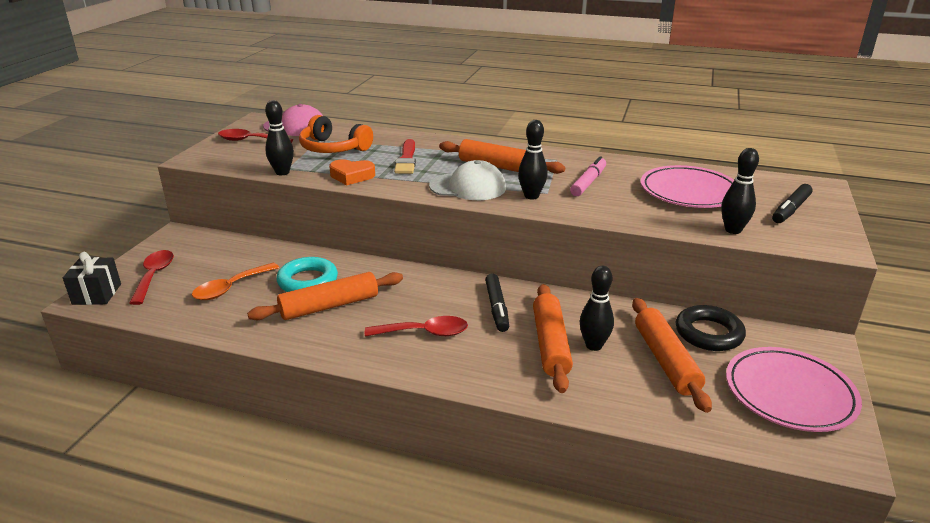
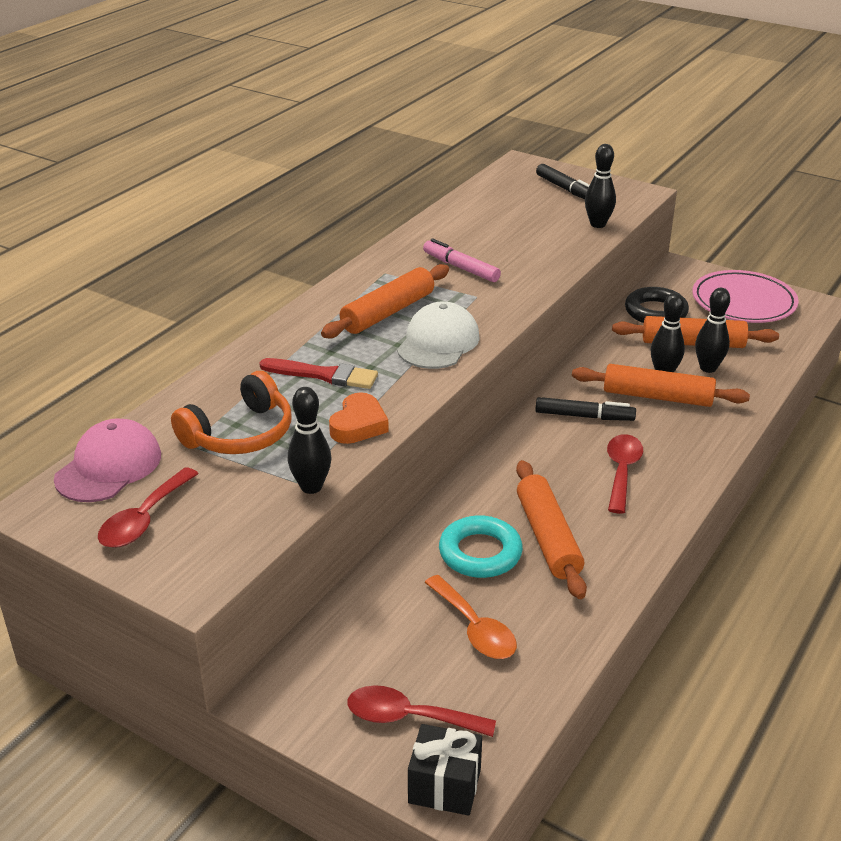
camera: 75 degrees left, 5 degrees up
black bowling pin [518,120,547,200] -> black bowling pin moved to [695,288,730,373]
pink plate [641,165,734,208] -> none

